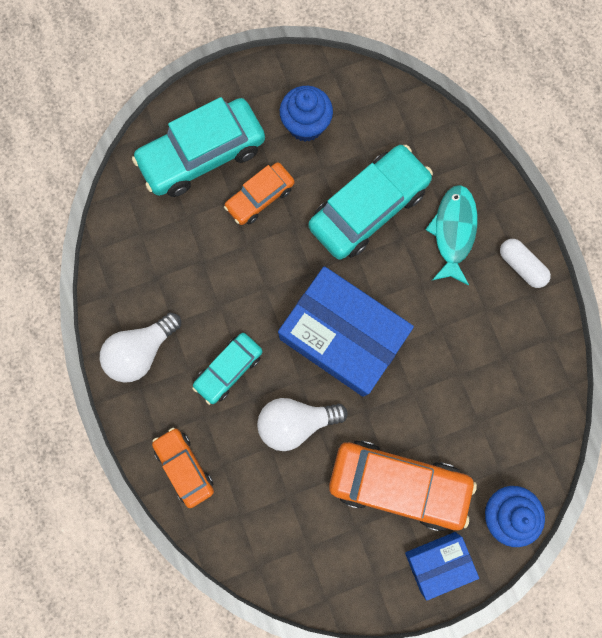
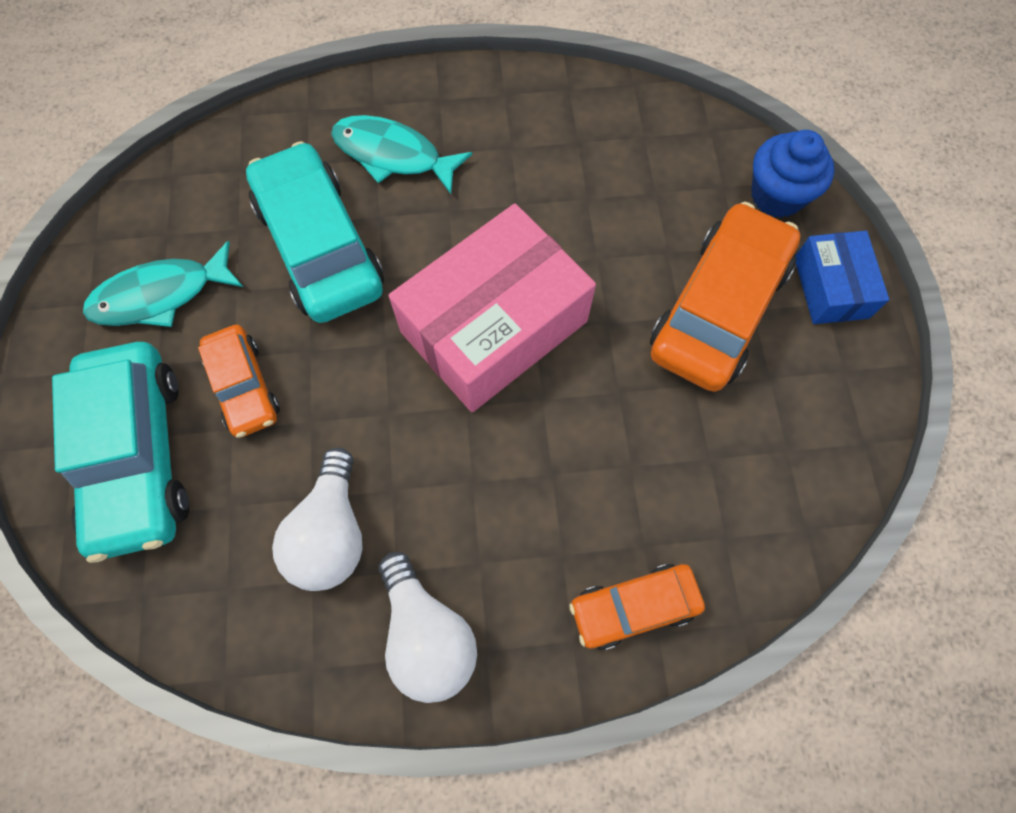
camera: 75 degrees left, 10 degrees down
turquoise car [192,333,263,405] -> none
white light bulb [257,398,348,451] -> white light bulb moved to [272,447,363,591]
blue box [278,266,414,397] -> pink box [389,204,596,412]
blue cupcake [280,86,333,142] -> turquoise fish [83,241,243,327]
white capsule [500,239,551,288] -> none

